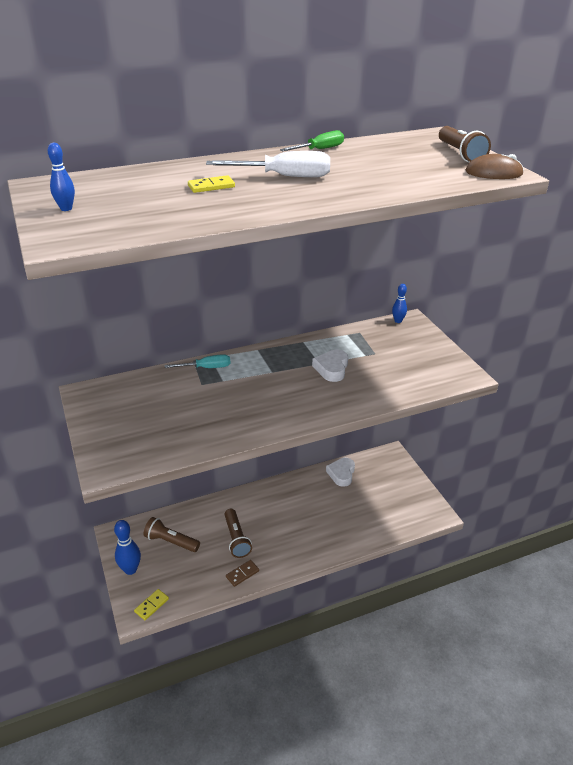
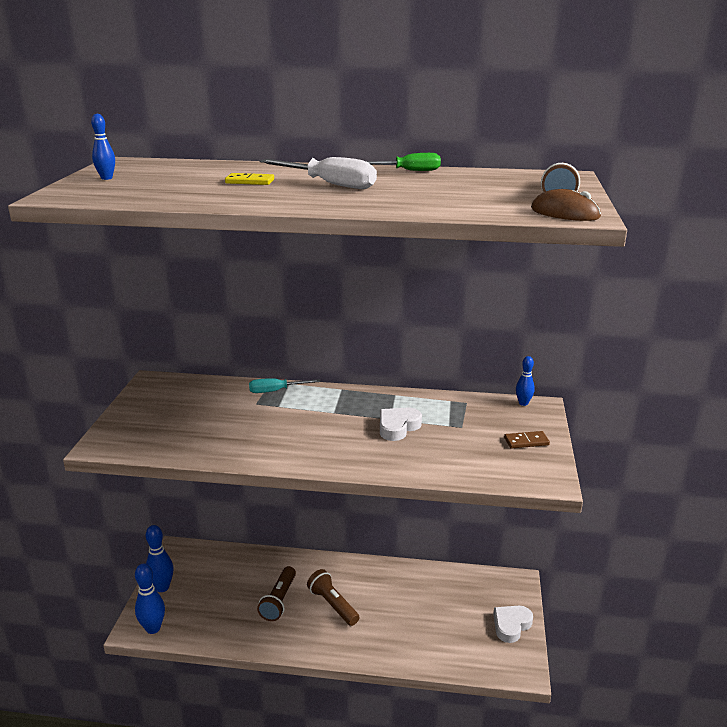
camera: 30 degrees right, 10 degrees down
yellow domino [134,589,169,620] -> blue bowling pin [135,564,165,634]
brown flashlight [143,517,200,552] -> brown flashlight moved to [307,569,359,626]
turquoise screwdriver [165,354,231,368] -> turquoise screwdriver turned 150 degrees clockwise [249,378,320,393]
brown domino [226,560,259,587] -> brown domino moved to [504,431,550,449]
white heart [326,458,355,487] -> white heart moved to [493,606,533,643]

